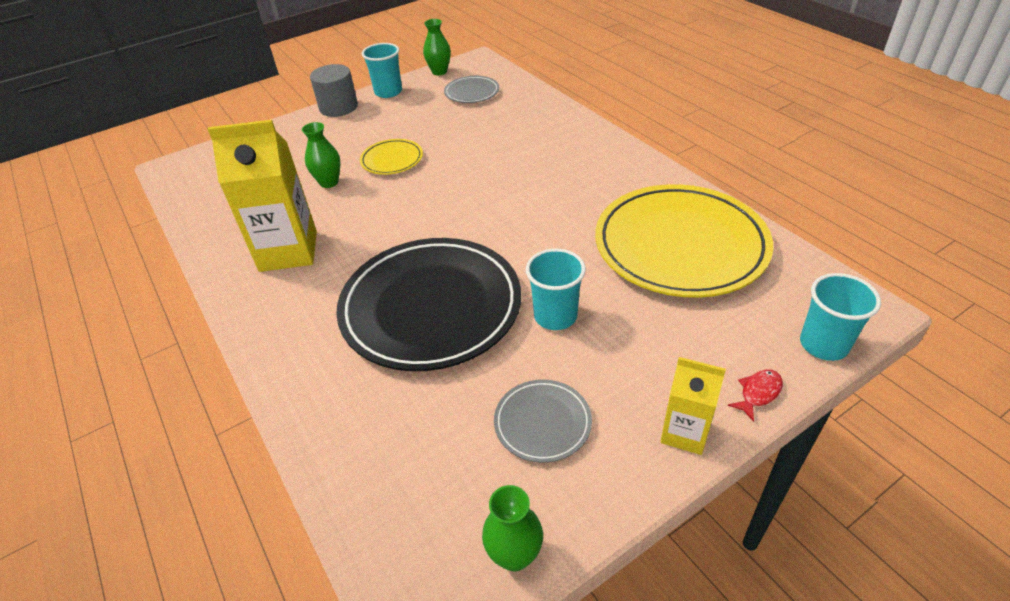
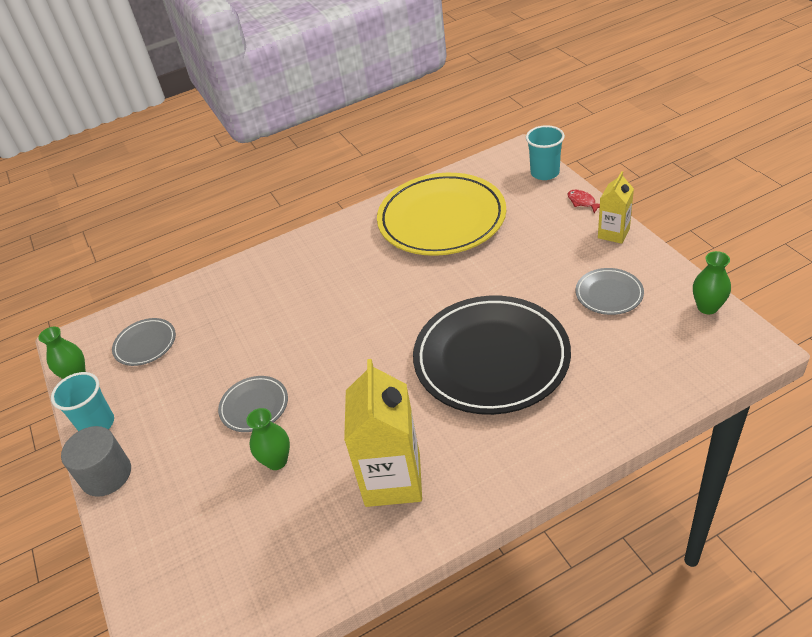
camera: 80 degrees left, 0 degrees up
yellow plate [360,139,423,175] -> grey plate [218,376,288,432]
turquoise cup [526,249,586,330] -> none

